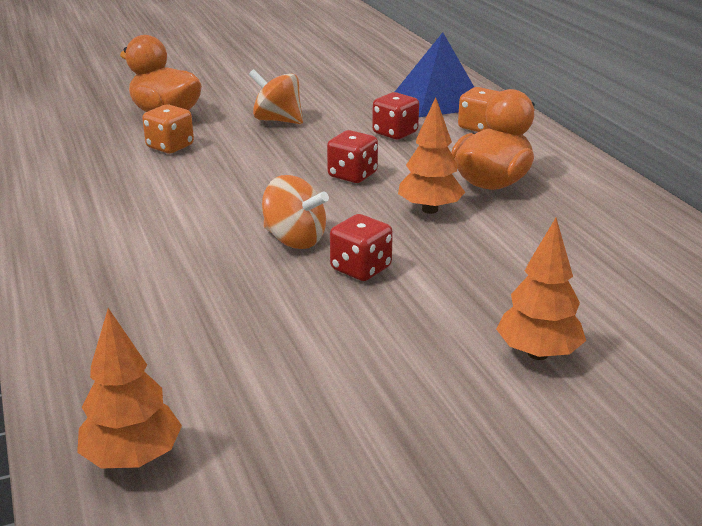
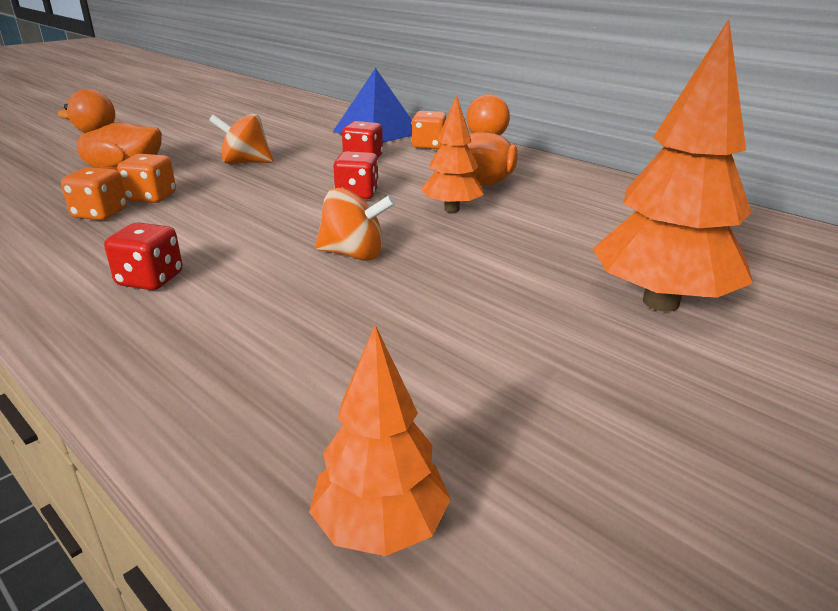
camera: 25 degrees left, 0 degrees up
red dice [330,214,393,281] -> red dice moved to [104,222,183,290]
orange tree [496,218,586,360] -> orange tree [592,19,753,312], size x1.76
none -> orange dice [61,167,127,220]

